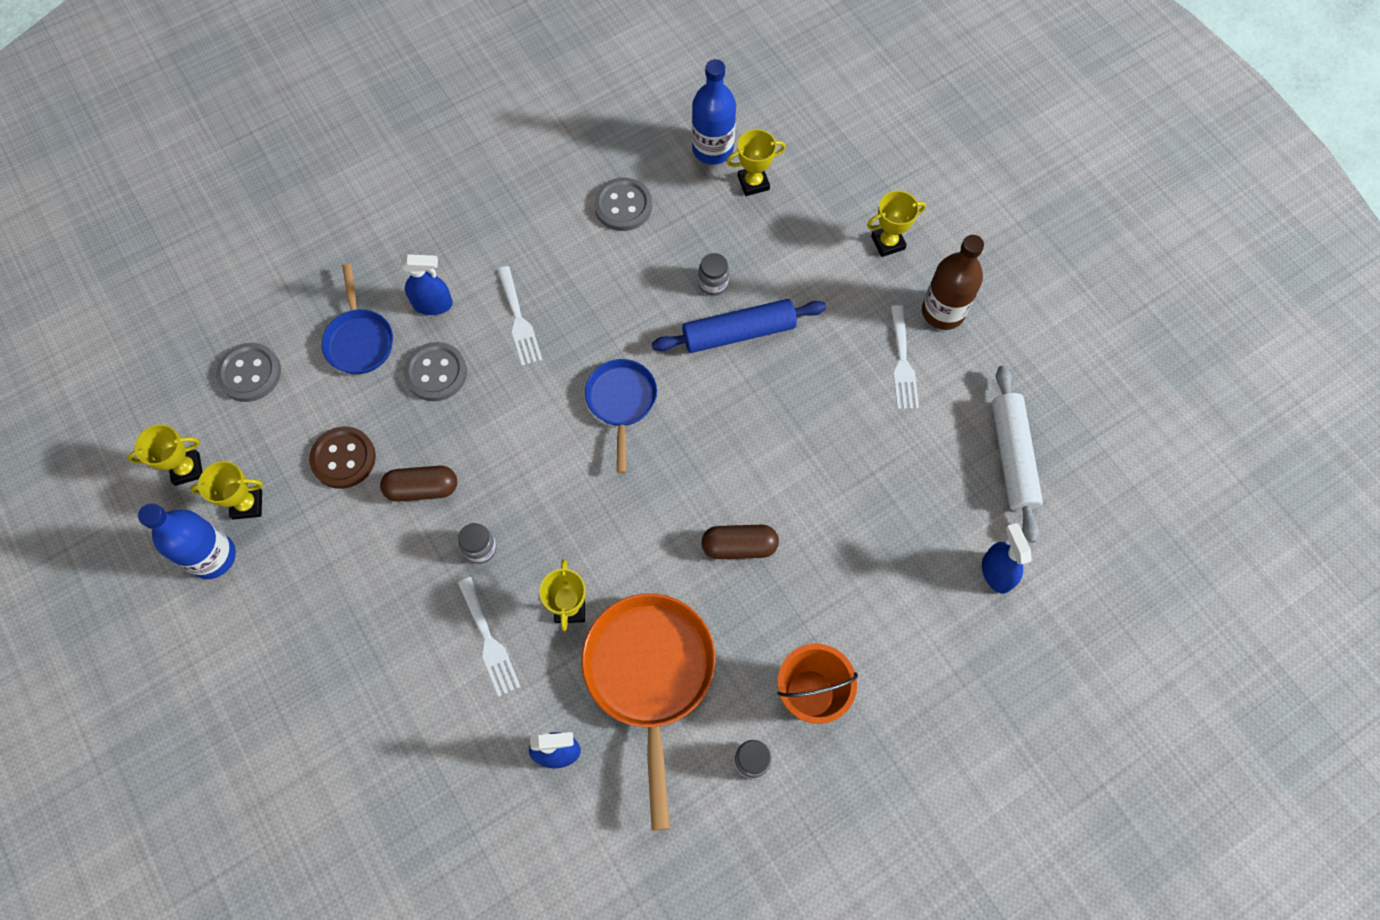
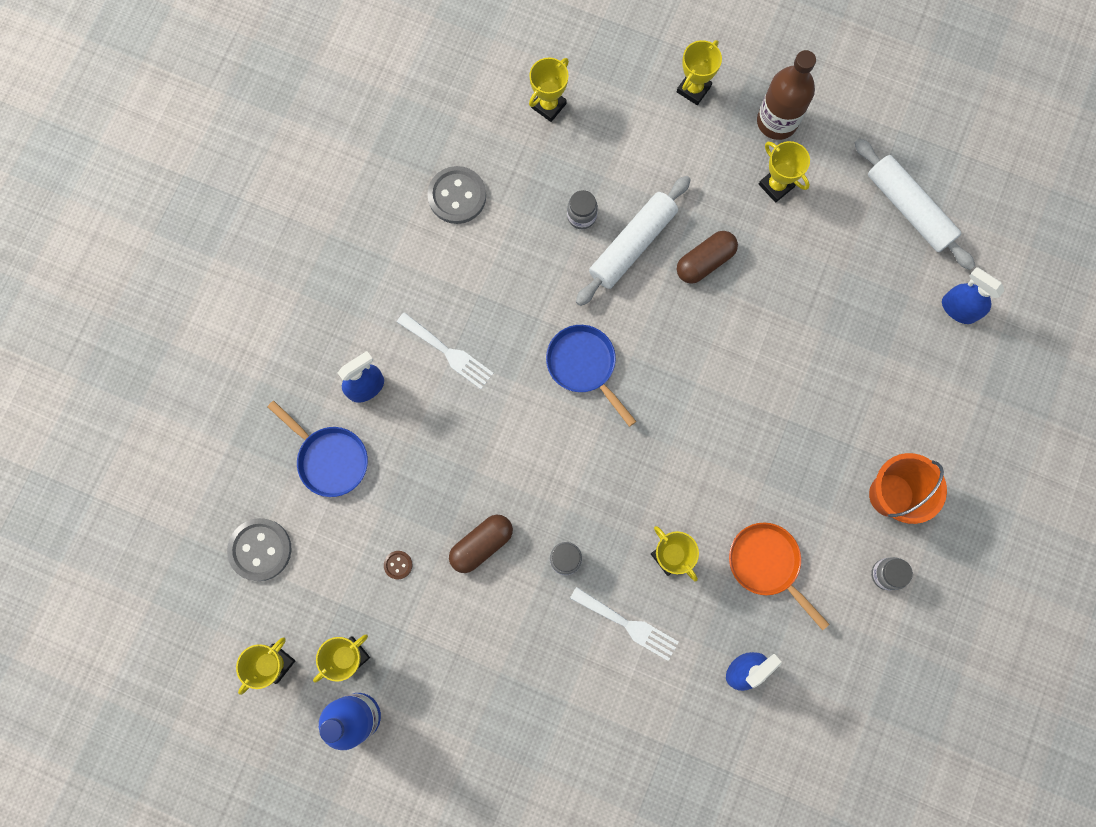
camera: 35 degrees left, 10 degrees up
brown button [309,426,376,489] -> brown button [384,551,412,579], size x0.46
grey button [404,342,467,401] -> none
orange pan [581,593,715,831] -> orange pan [729,523,829,630], size x0.59
blue rolling pin [652,299,826,353] -> white rolling pin [576,176,691,306]
blue bottle [692,59,736,165] -> none
brown capsule [701,525,779,559] -> brown capsule moved to [677,231,738,284]
white fork [891,305,919,409] -> yellow trophy [759,141,810,203]

